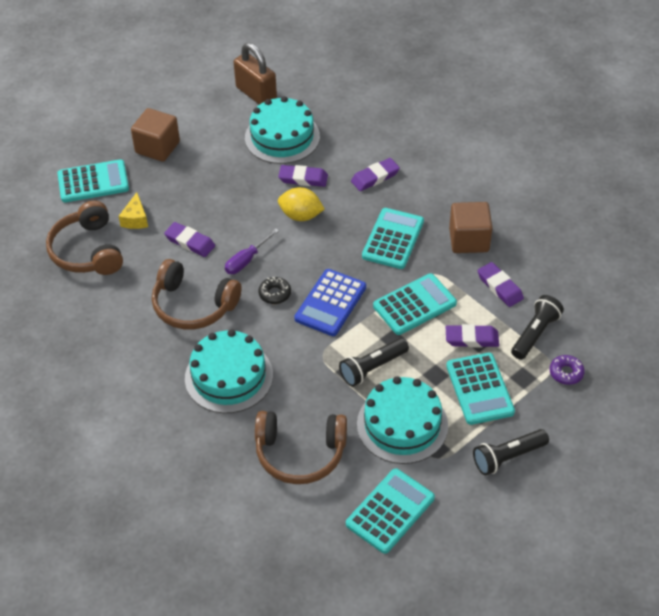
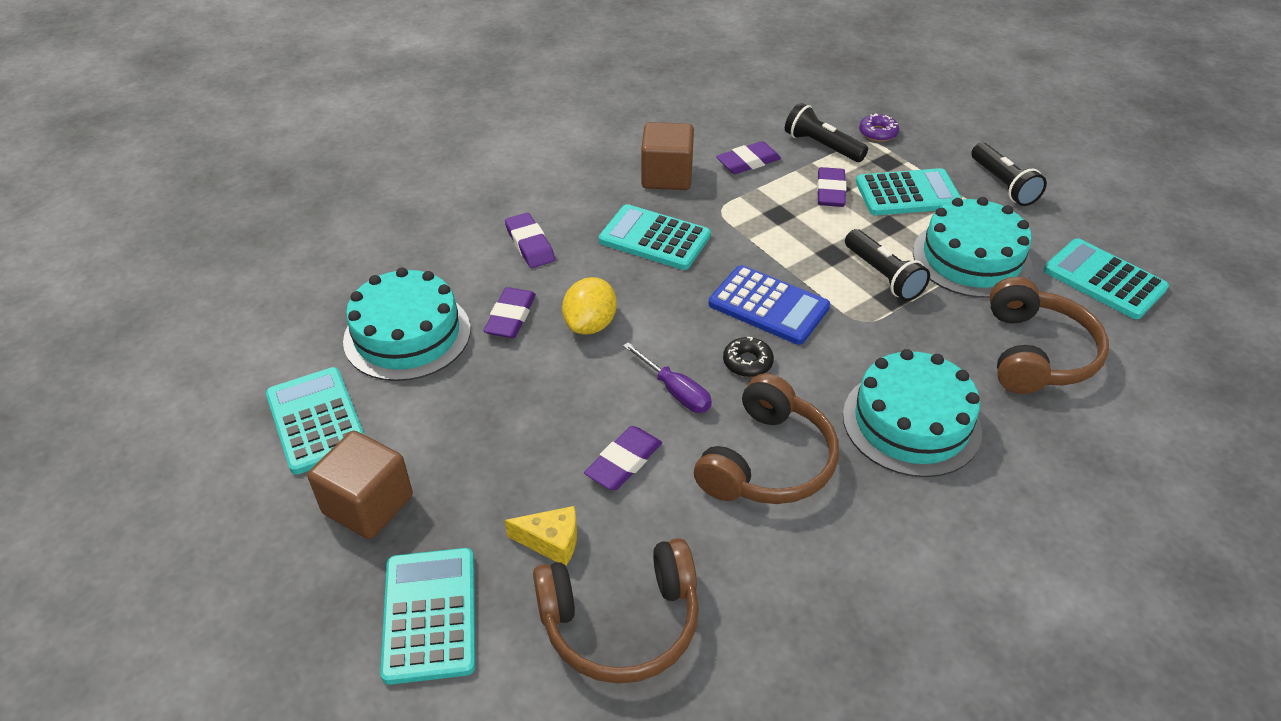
camera: 85 degrees left, 5 degrees down
brown padlock [234,43,277,105] -> none
turquoise calculator [373,273,457,335] -> turquoise calculator moved to [266,367,364,475]

